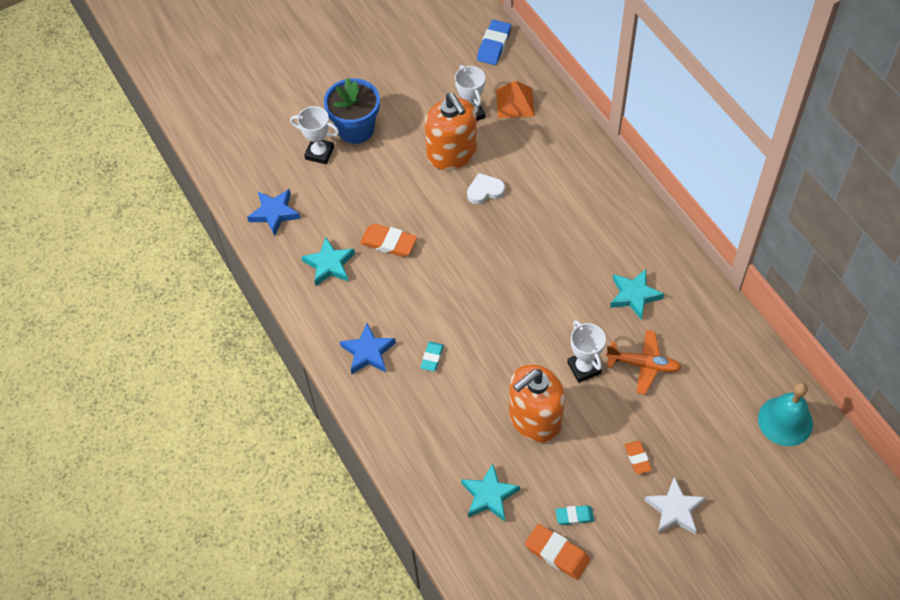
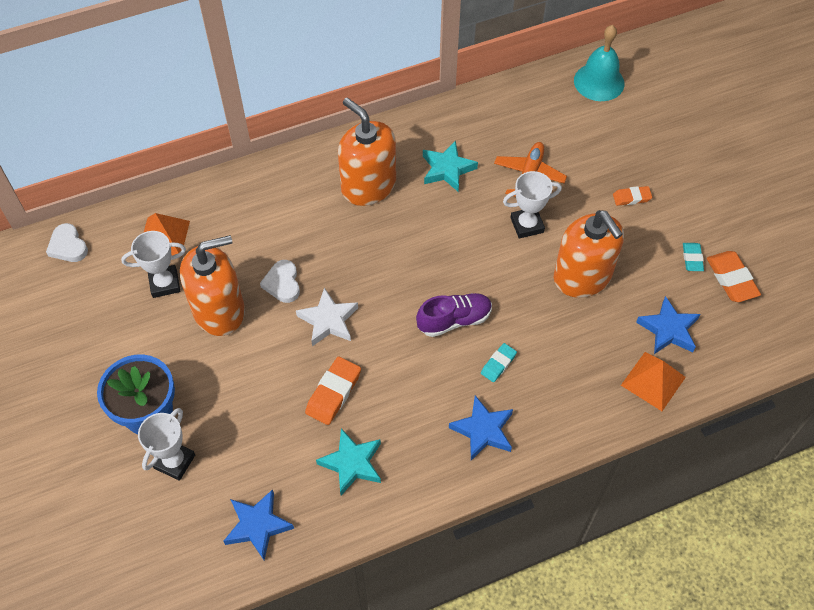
camera: 85 degrees left, 0 degrees up
turquoise eraser [421,342,444,372] -> turquoise eraser turned 75 degrees counterclockwise [481,343,517,382]
turquoise star [461,464,520,521] -> blue star [636,296,700,354]
blue eraser [477,20,511,65] -> white heart [46,223,88,262]
orange eraser [525,524,590,580] -> orange eraser turned 60 degrees counterclockwise [707,251,761,302]
white star [644,477,706,534] -> white star moved to [296,288,358,346]
none -> orange soap dispenser [338,98,396,206]
none -> purple shoe [416,293,492,337]
none -> orange pyramid [621,352,686,411]

